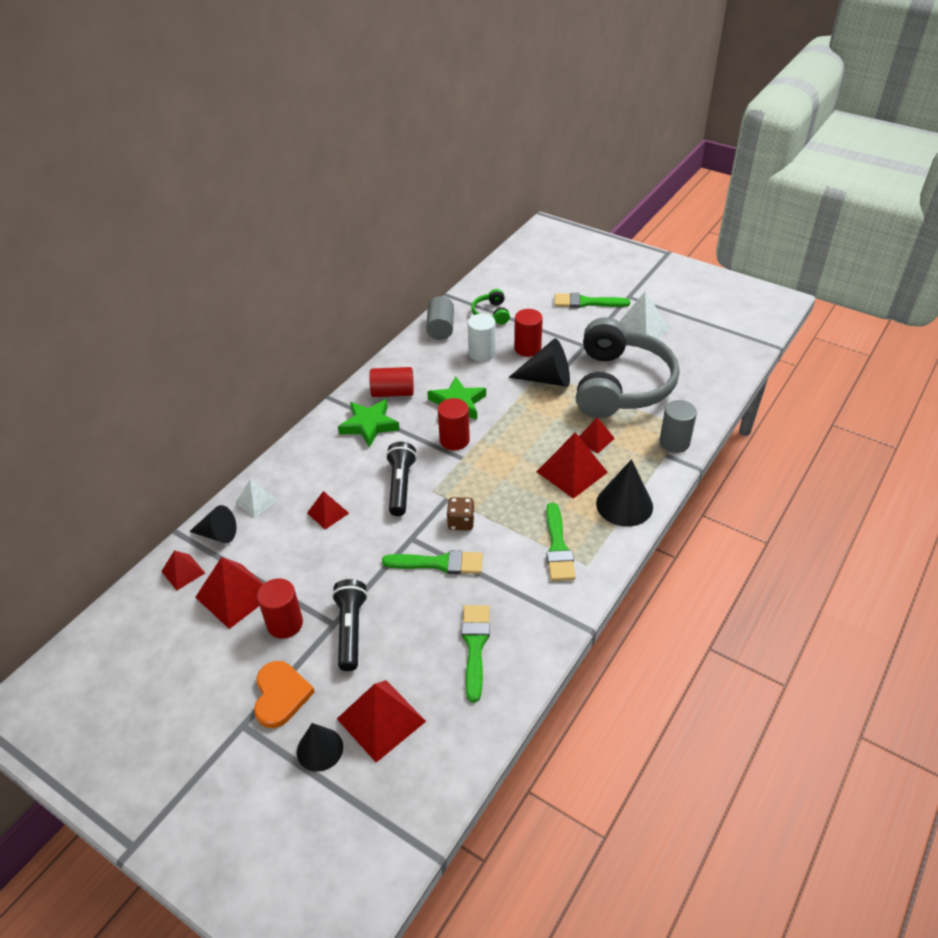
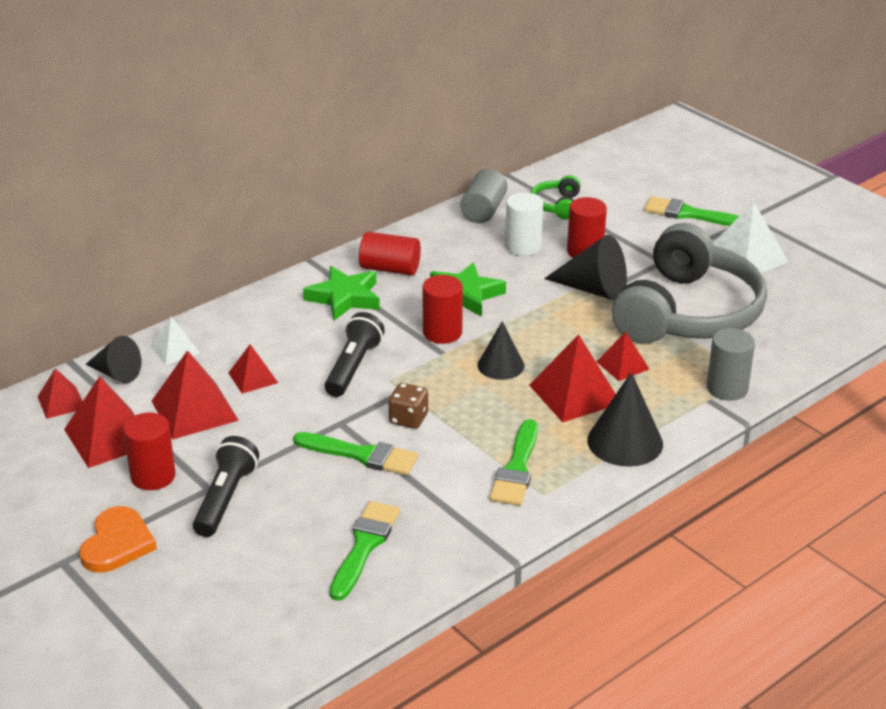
camera: 15 degrees right, 10 degrees down
black cone [297,723,343,772] -> black cone moved to [478,321,524,380]
red pyramid [337,680,426,762] -> red pyramid moved to [152,350,239,440]

